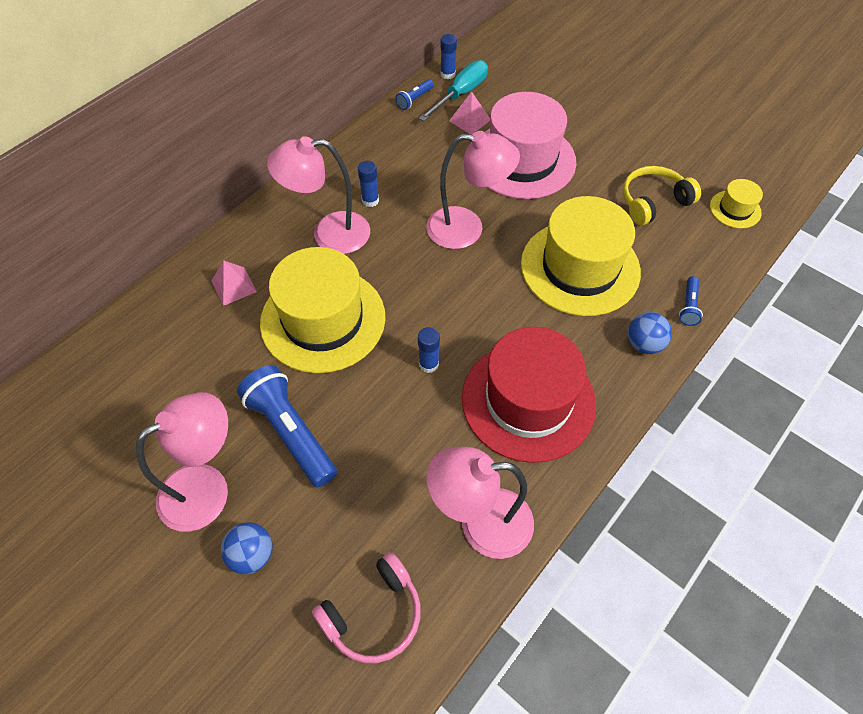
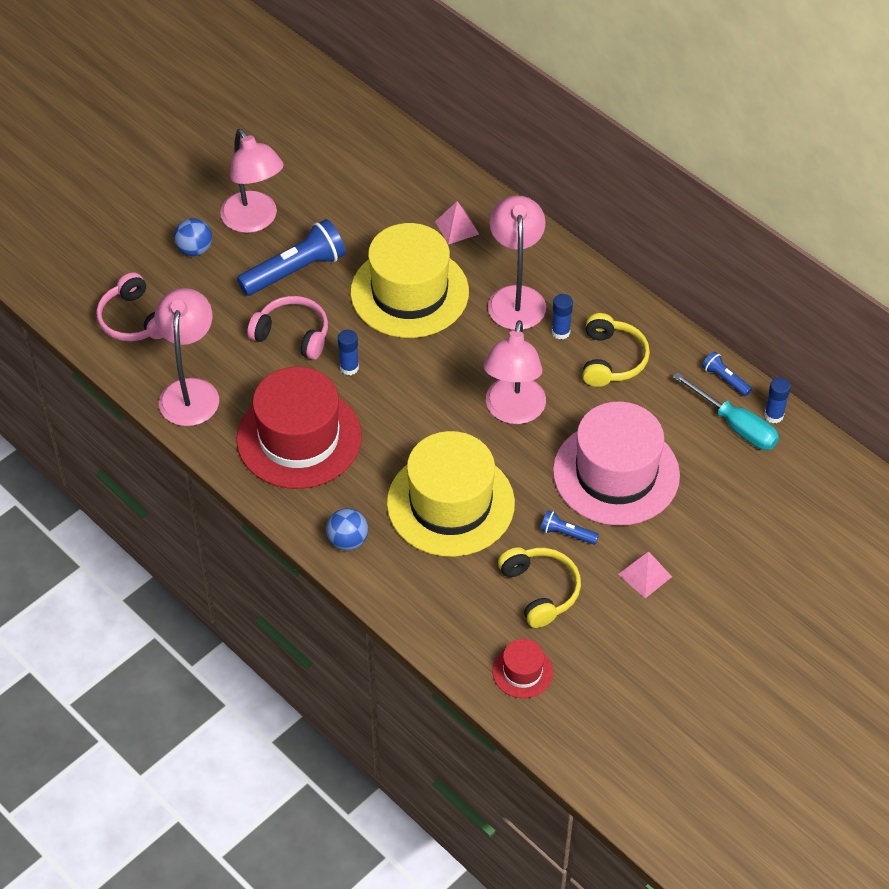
camera: 95 degrees right, 5 degrees down
pink pyramid [449,92,490,135] -> pink pyramid moved to [618,551,672,598]
blue flashlight [679,276,703,326] -> blue flashlight moved to [540,510,599,545]
yellow hat [710,179,763,228] -> red hat [492,639,553,698]
none -> pink headphones [247,296,328,360]
none -> yellow headphones [583,313,650,387]

